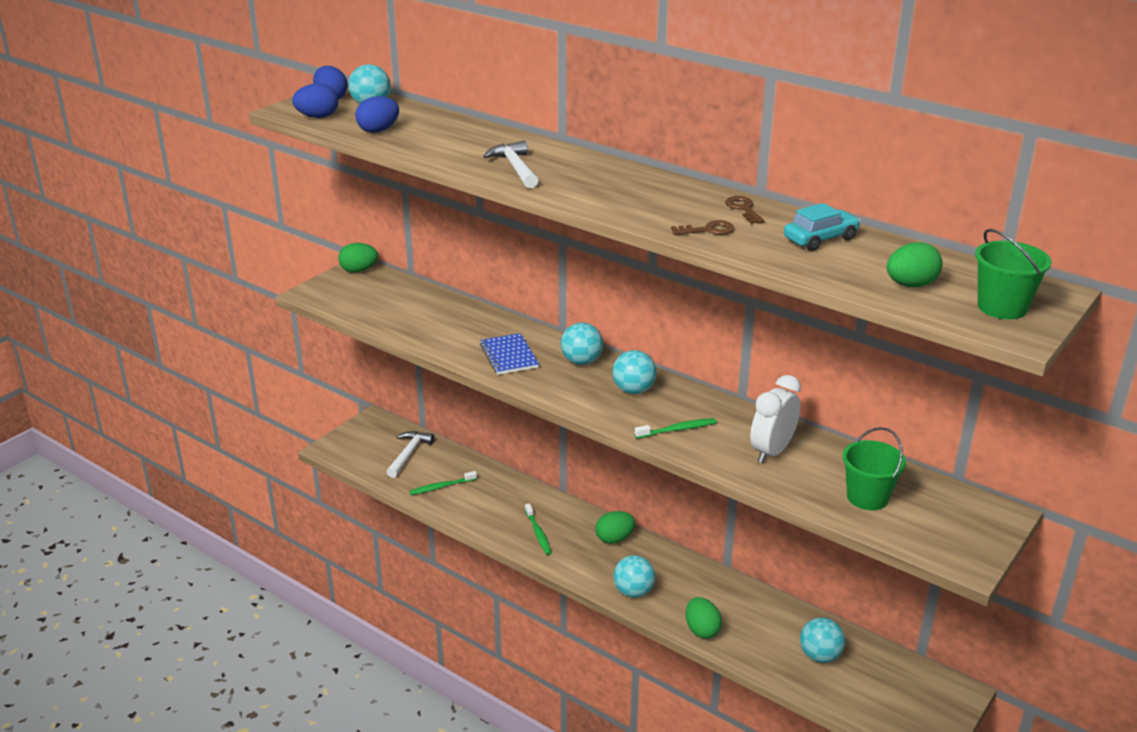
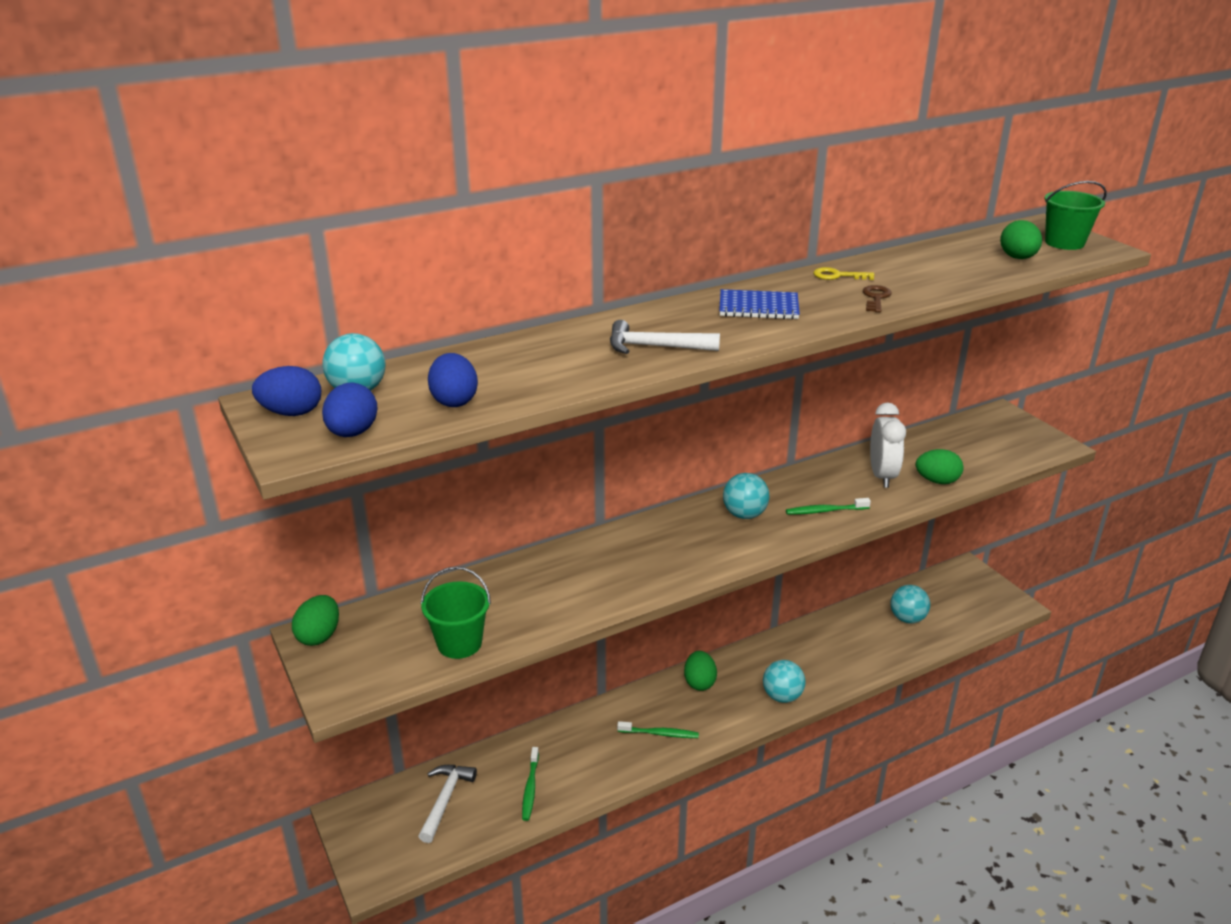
camera: 65 degrees left, 0 degrees up
white hammer [387,431,435,478] -> white hammer turned 60 degrees clockwise [418,765,477,843]
blue notebook [480,333,539,375] -> blue notebook moved to [719,289,800,320]
turquoise ball [561,322,603,365] -> none
green toothbrush [635,418,717,438] -> green toothbrush turned 105 degrees counterclockwise [786,498,871,515]
green egg [686,597,722,639] -> green egg moved to [916,449,964,484]
brown key [725,196,764,224] -> yellow key [813,267,874,280]
white clock [750,375,801,463] -> white clock turned 150 degrees counterclockwise [870,402,906,488]
turquoise car [784,203,860,251] -> none
green bucket [842,427,906,510] -> green bucket moved to [421,566,491,659]

